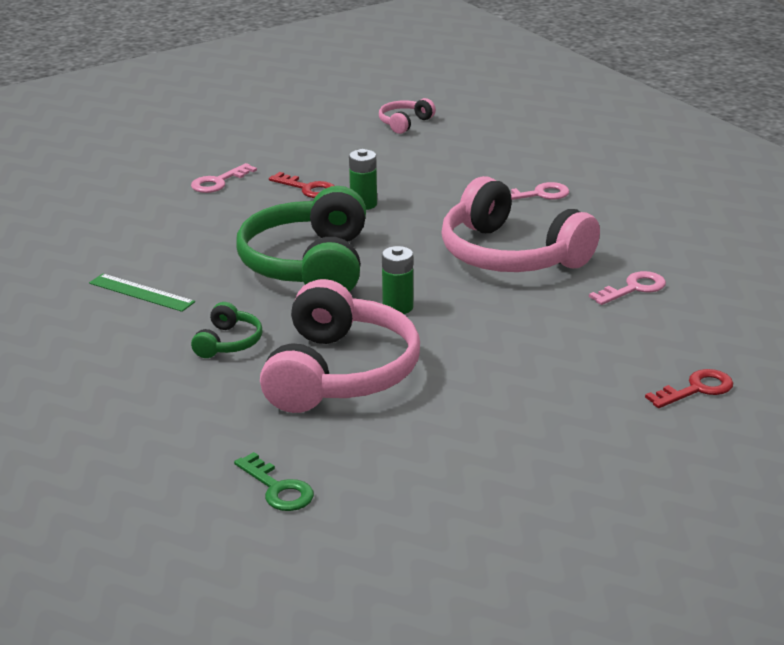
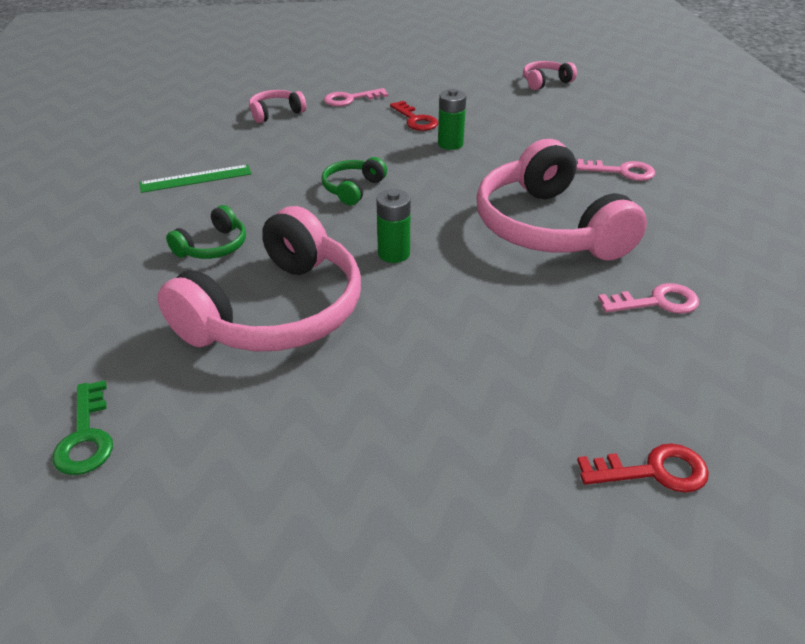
camera: 25 degrees right, 10 degrees up
green ruler [89,274,195,312] -> green ruler turned 75 degrees counterclockwise [139,164,252,193]
green headphones [236,186,366,292] -> green headphones [322,157,387,205], size x0.45
none -> pink headphones [249,90,306,123]

